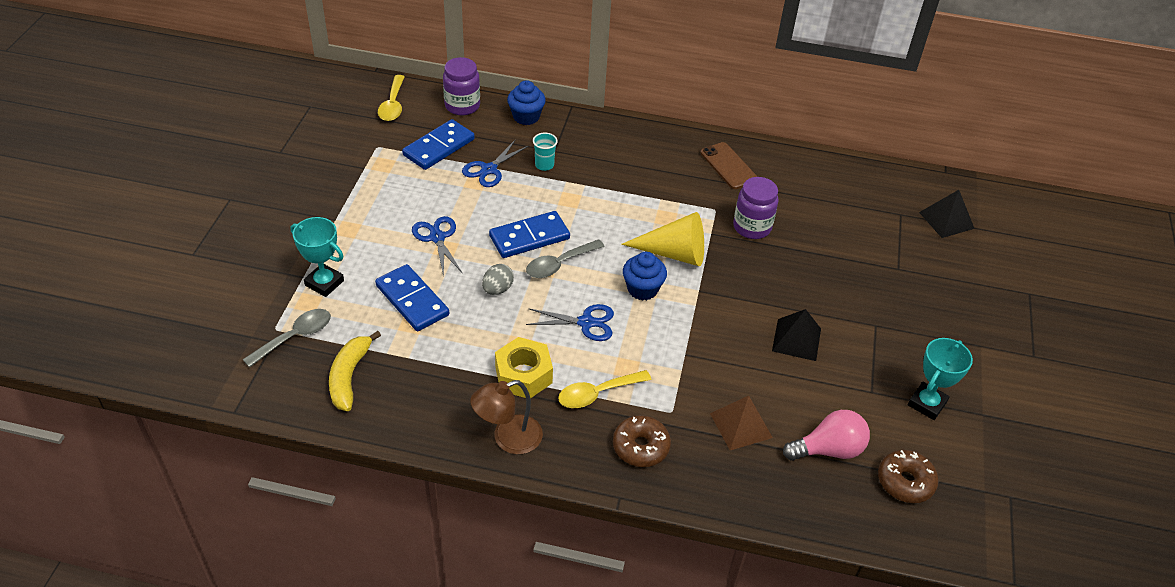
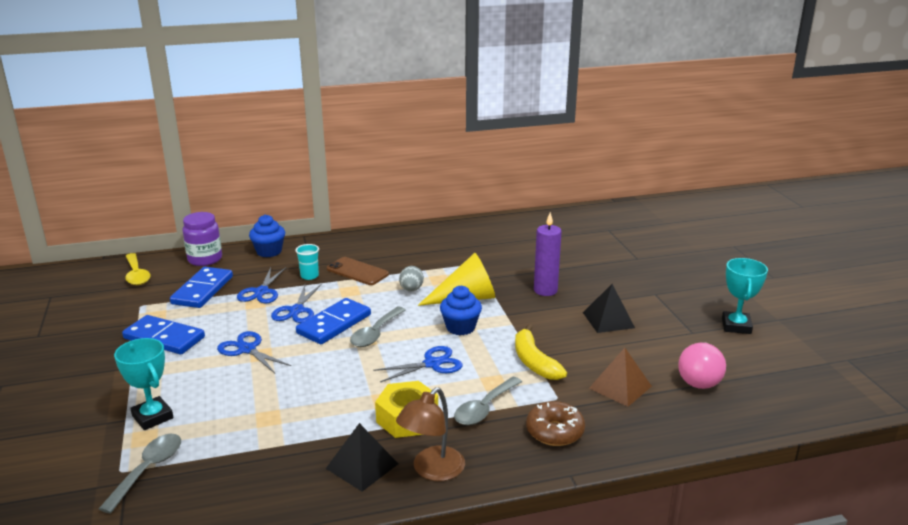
camera: 25 degrees left, 20 degrees down
turquoise trophy [291,217,344,297] -> turquoise trophy turned 45 degrees clockwise [114,338,174,430]
yellow banana [329,331,381,411] -> yellow banana moved to [515,324,567,380]
blue domino [375,264,449,331] -> blue domino moved to [122,315,205,355]
grey egg [482,264,514,295] -> grey egg moved to [399,266,424,292]
yellow spoon [558,370,651,408] -> grey spoon [454,377,522,425]
brown phone [700,142,757,189] -> brown phone moved to [327,257,389,285]
purple jar [733,177,779,239] -> none
pink light bulb [783,410,870,461] -> pink light bulb turned 150 degrees clockwise [678,342,726,389]
brown donut [878,450,938,503] -> none
black pyramid [919,190,975,238] -> black pyramid moved to [326,423,398,492]
none -> blue scissors [271,284,321,323]
none -> purple candle [534,212,562,296]

